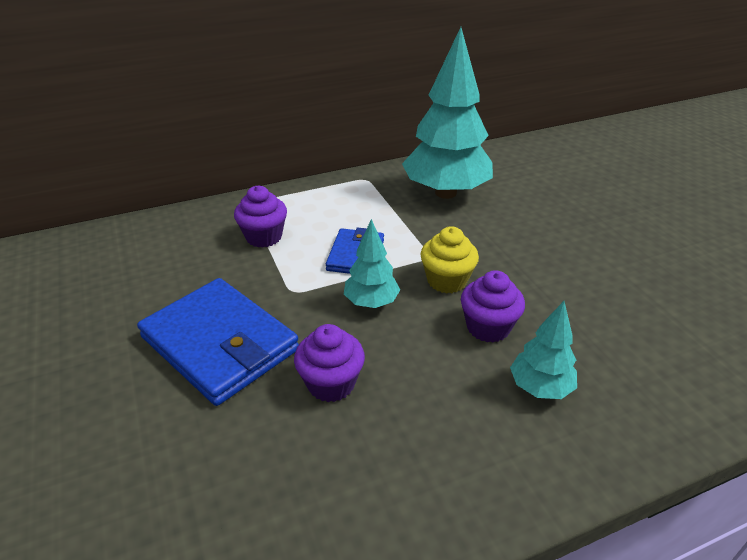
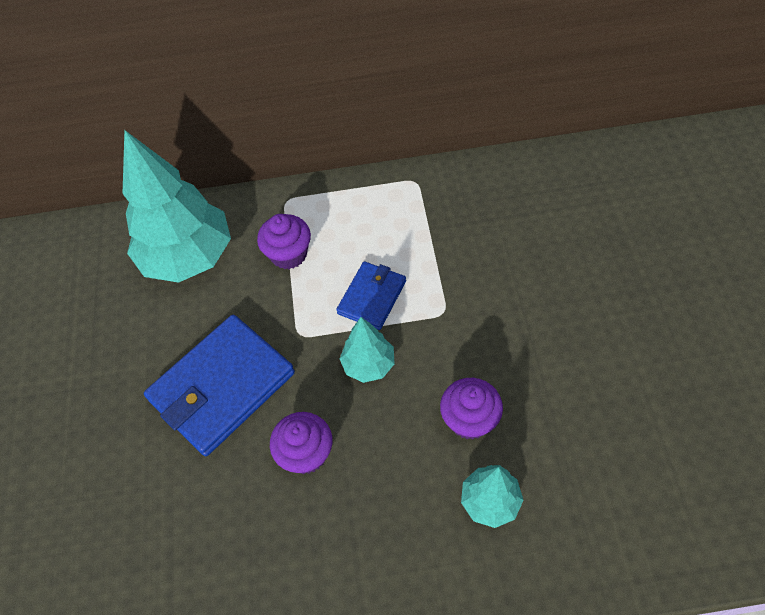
camera: 20 degrees right, 20 degrees up
blue wallet [137,278,299,406] -> blue wallet turned 75 degrees clockwise [144,314,295,456]
turquoise tree [402,27,493,199] -> turquoise tree moved to [122,130,231,283]
yellow cupcake [421,226,479,293] -> none

